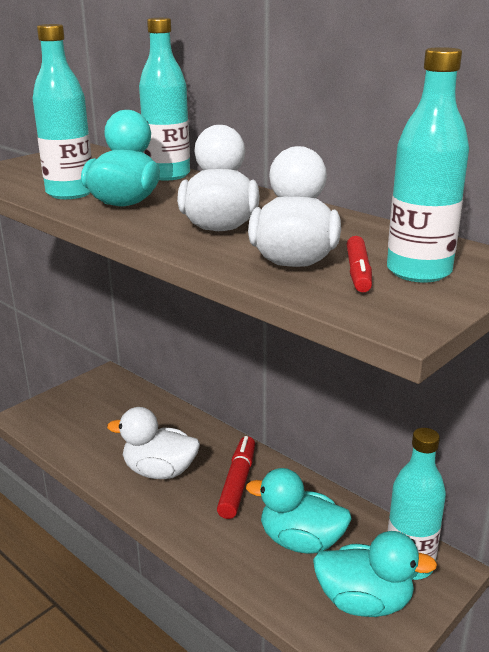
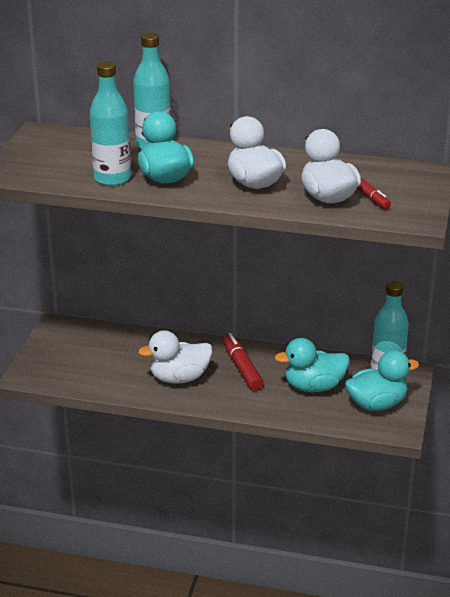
camera: 30 degrees left, 5 degrees up
turquoise bottle [387,47,469,283] -> none

